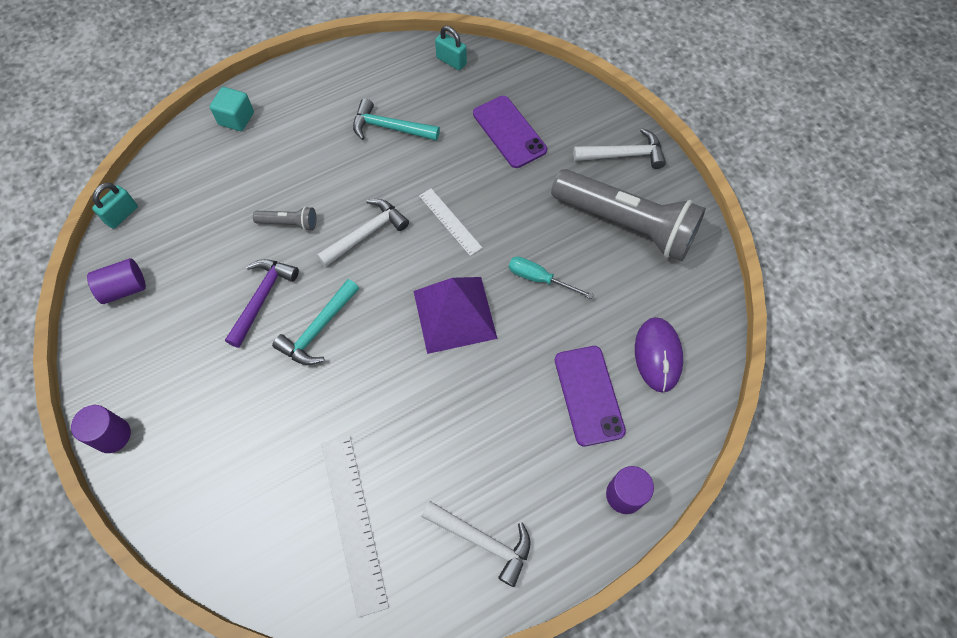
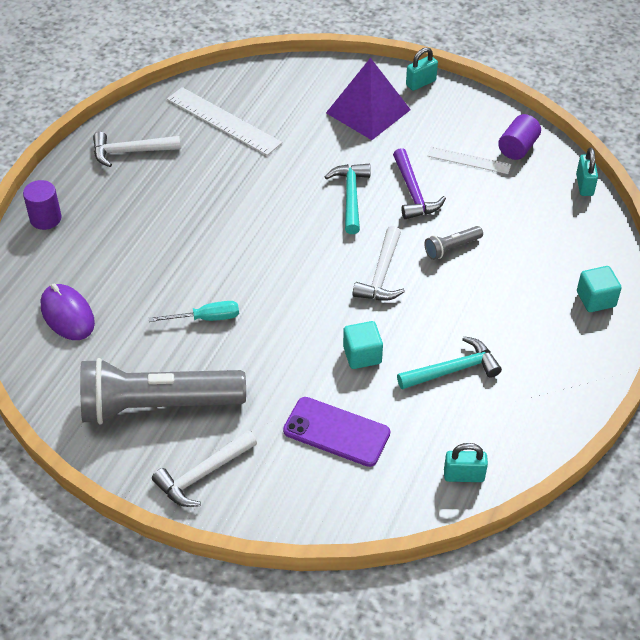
camera: 145 degrees right, 15 degrees down
purple cylinder [71,405,131,453] -> turquoise padlock [406,47,438,91]
purple pyramid [414,277,498,354] -> purple pyramid moved to [326,58,411,140]
white ruler [419,188,483,256] -> white ruler moved to [427,147,511,174]
purple phone [555,346,626,446] -> none
none -> turquoise cube [343,321,383,369]

